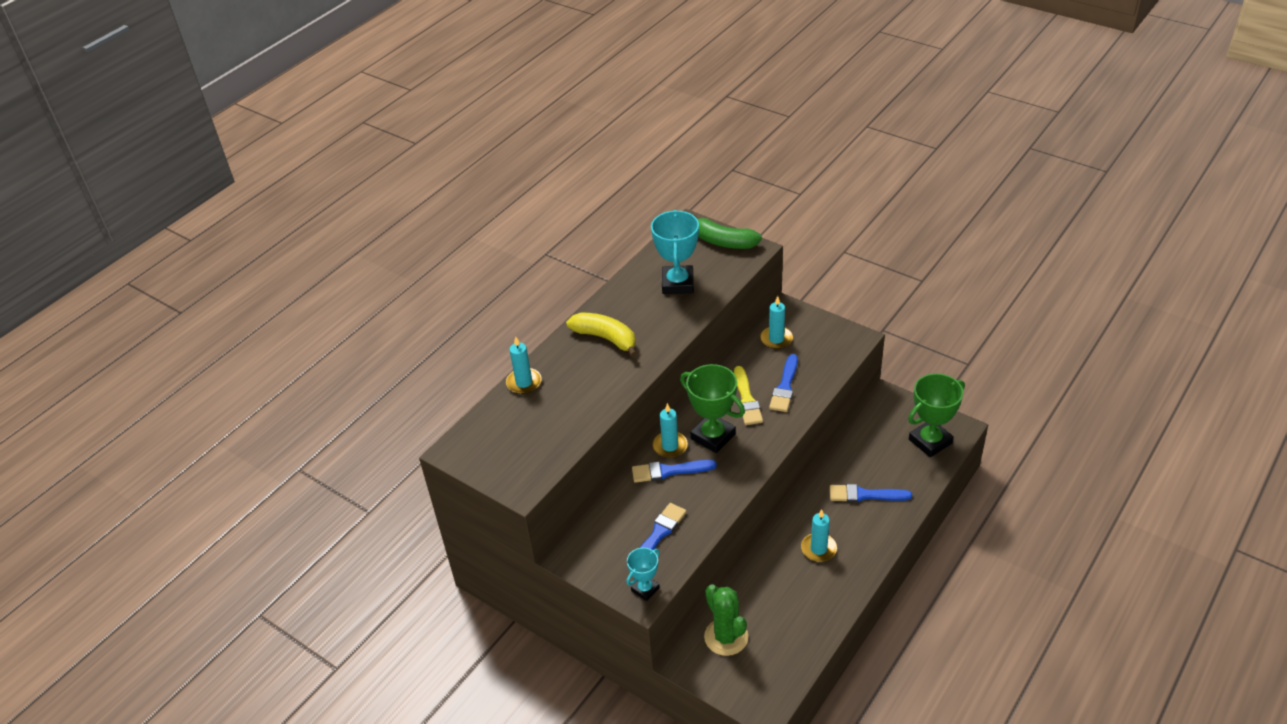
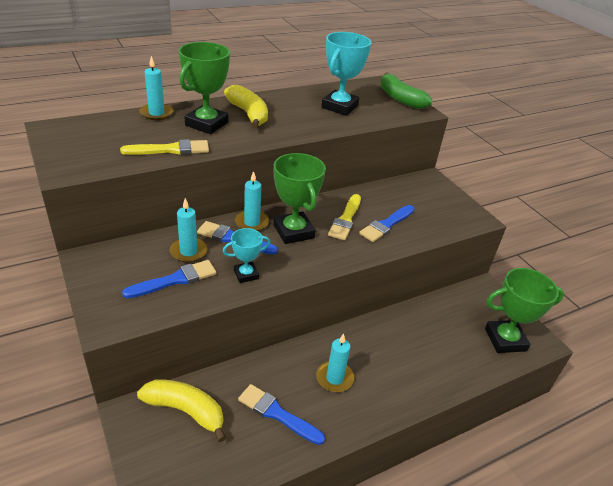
camera: 20 degrees right, 5 degrees down
turquoise trophy [626,548,660,601] -> turquoise trophy moved to [223,228,270,283]
green cactus [704,584,748,656] -> yellow banana [137,379,226,442]
turquoise candle [760,296,793,349] -> turquoise candle moved to [170,198,207,262]
blue brush [830,484,912,502] -> blue brush moved to [238,384,325,445]
none -> yellow brush [120,139,209,155]
none -> green trophy [179,42,230,134]

